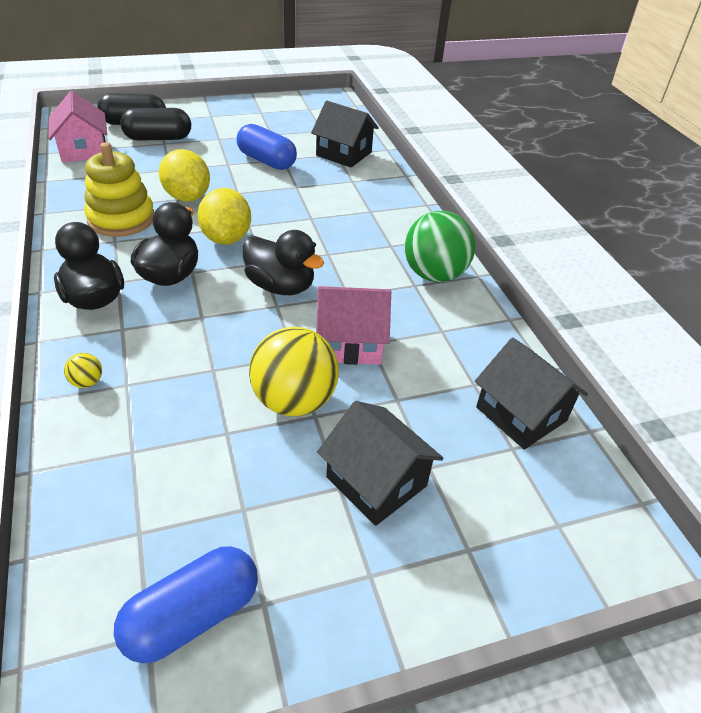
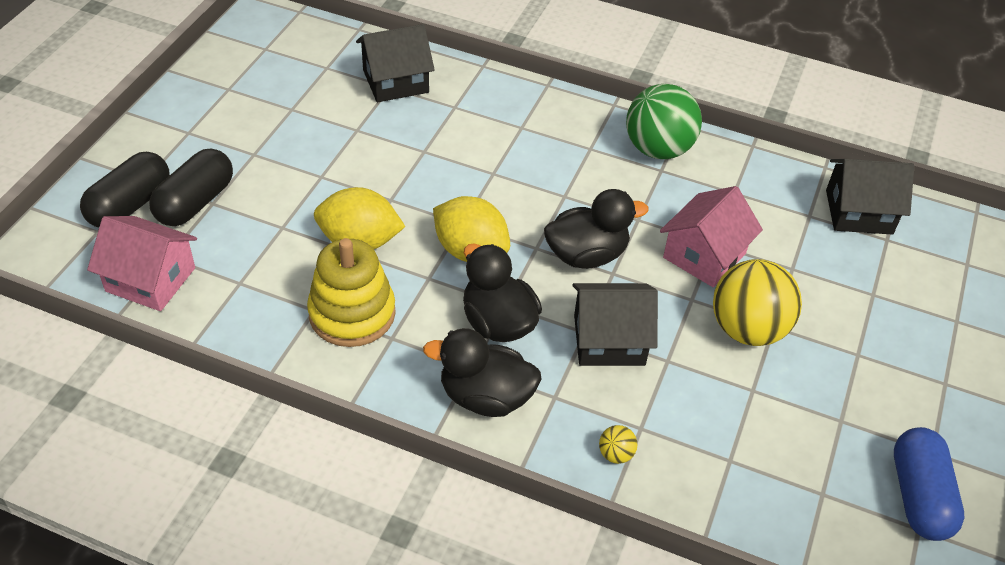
camera: 50 degrees left, 5 degrees up
blue capsule [237,124,297,170] -> none
black house [317,401,444,526] -> black house moved to [572,283,658,366]

